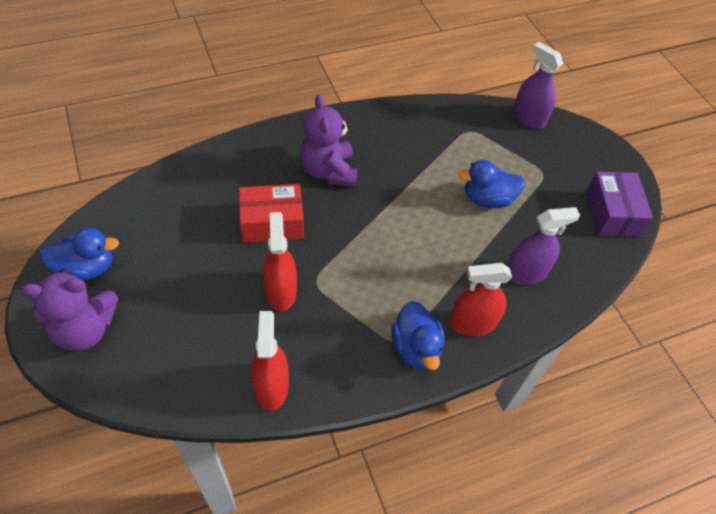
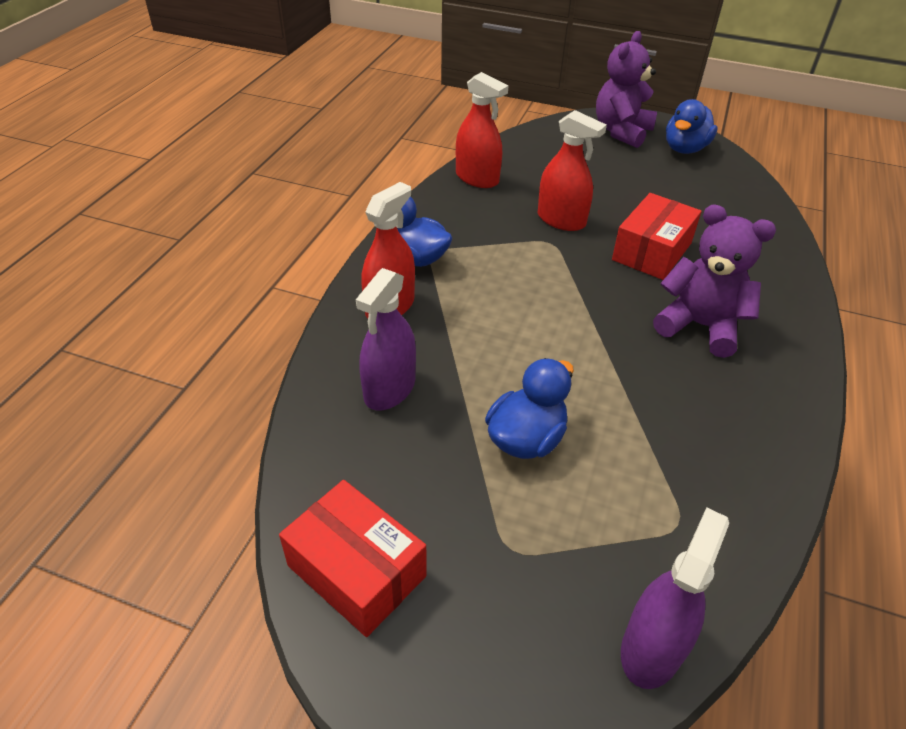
camera: 135 degrees right, 10 degrees down
purple spray bottle [513,42,563,129] -> purple spray bottle turned 60 degrees counterclockwise [621,508,729,689]
purple box [586,172,653,237] -> red box [279,480,427,637]

